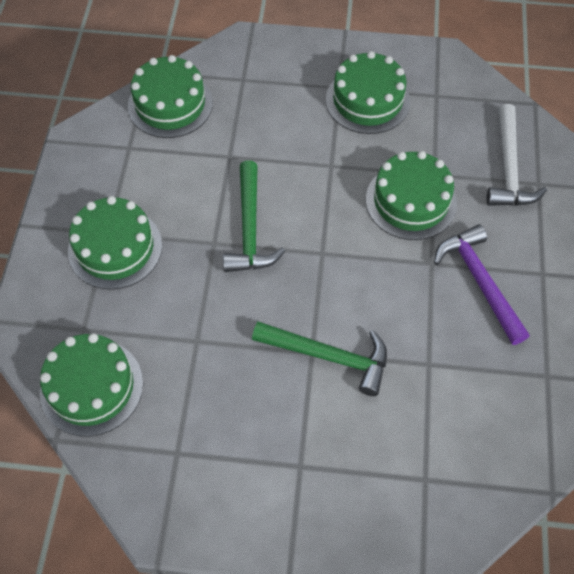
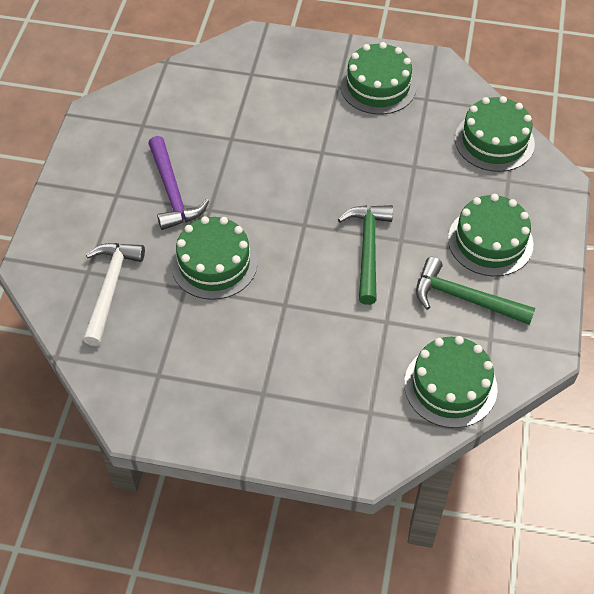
camera: 175 degrees left, 5 degrees down
green hammer [252,322,387,396] -> green hammer moved to [416,257,535,325]
green cake [326,51,410,134] -> green cake moved to [340,42,417,114]

